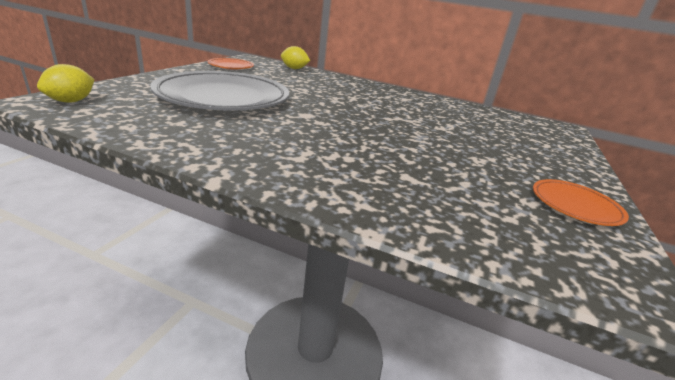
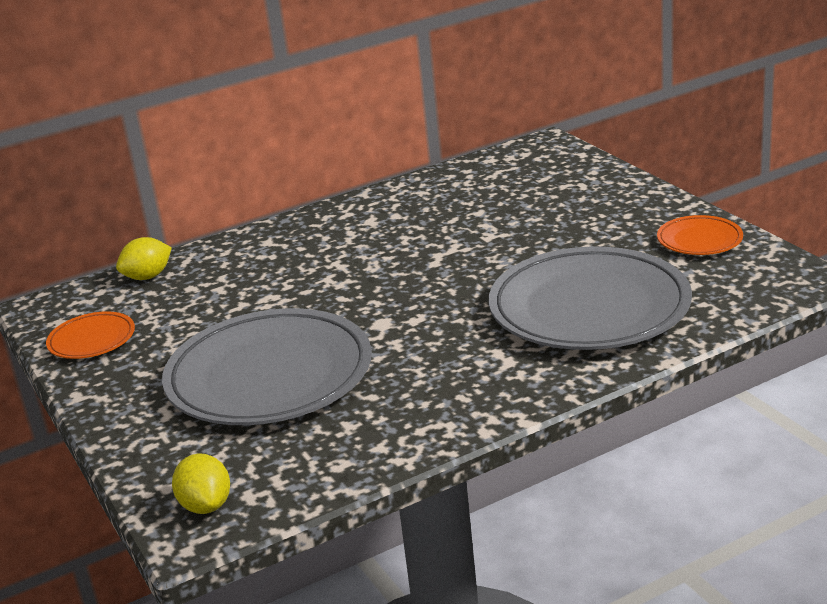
camera: 45 degrees left, 0 degrees up
none -> grey plate [489,246,692,350]

